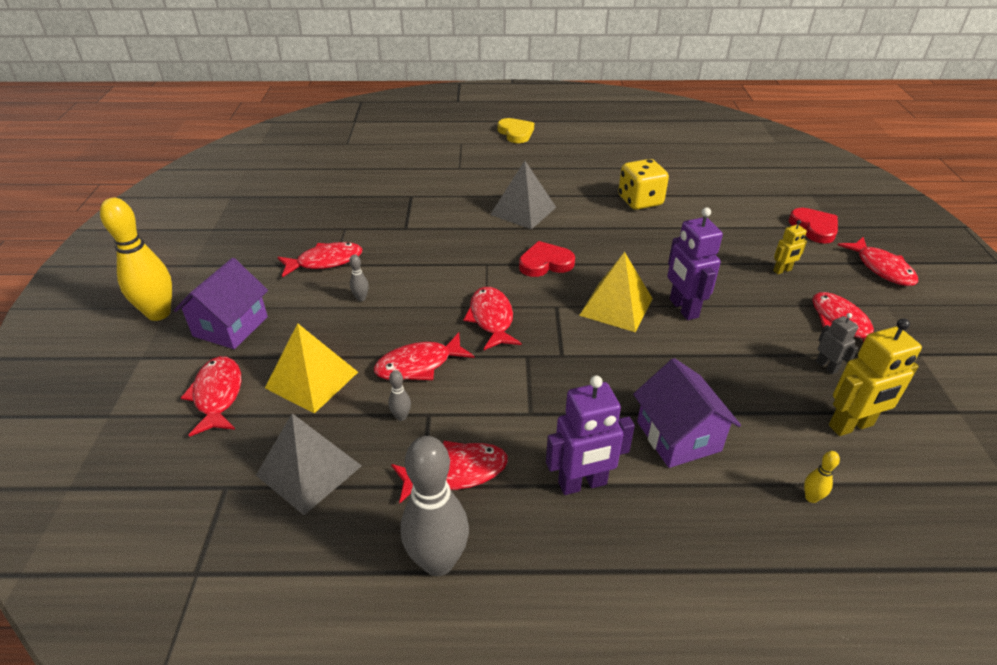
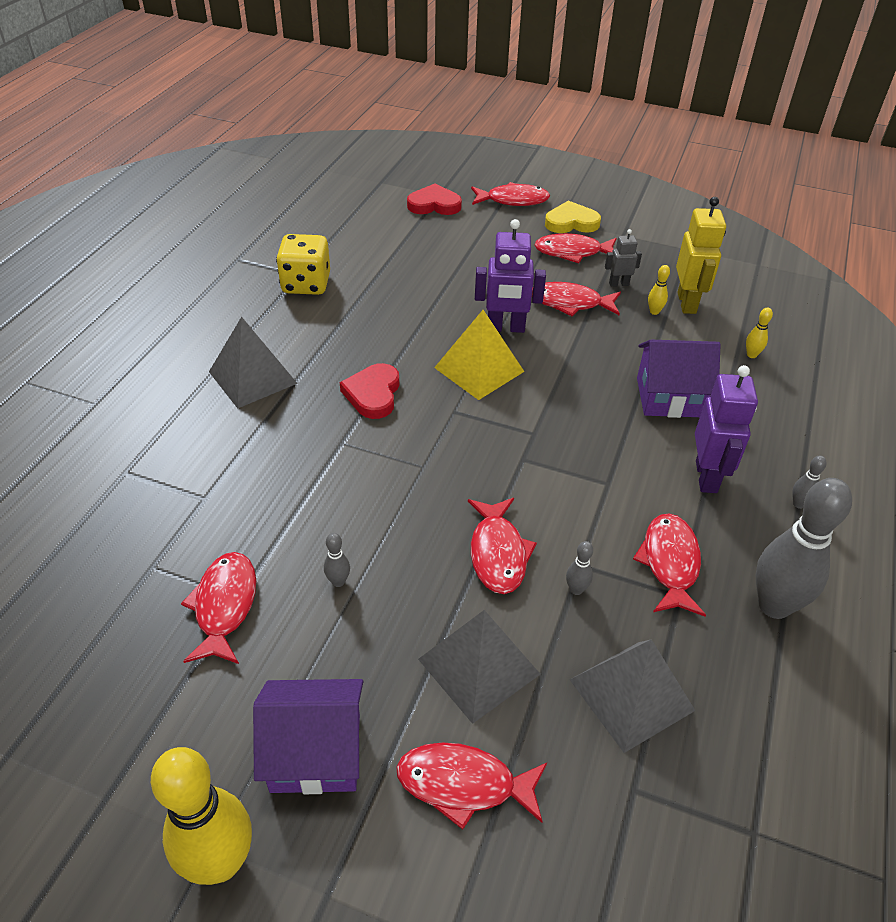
camera: 70 degrees left, 5 degrees up
purple house [174,258,268,349] -> purple house turned 45 degrees counterclockwise [253,679,363,794]
yellow pyramid [265,323,358,414] -> grey pyramid [418,610,540,724]
red fish [463,287,522,350] -> red fish moved to [532,282,621,316]
yellow heart [498,118,534,143] -> yellow heart moved to [545,201,601,233]
yellow robot [773,220,807,274] -> none
none -> yellow bowling pin [648,265,670,315]
none -> grey bowling pin [792,456,827,509]

